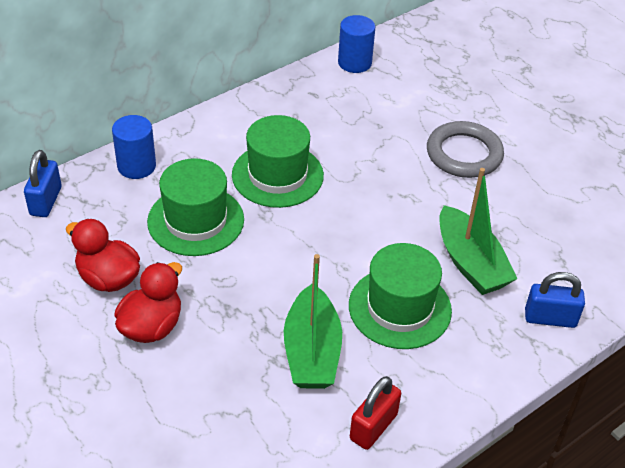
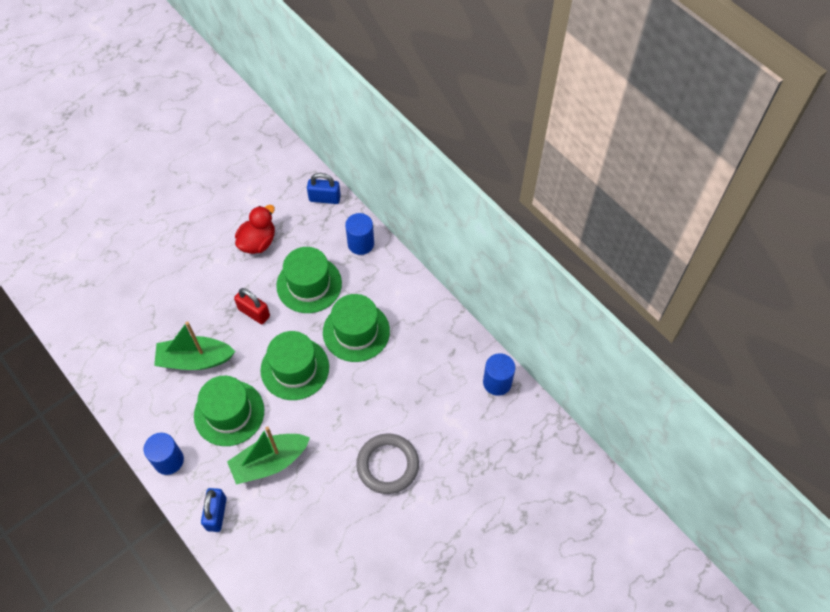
camera: 90 degrees right, 15 degrees up
red duck [114,262,182,343] -> none
red padlock [350,376,401,450] -> red padlock moved to [234,288,270,324]
none -> blue cylinder [144,433,184,475]
none -> green hat [260,331,329,400]

